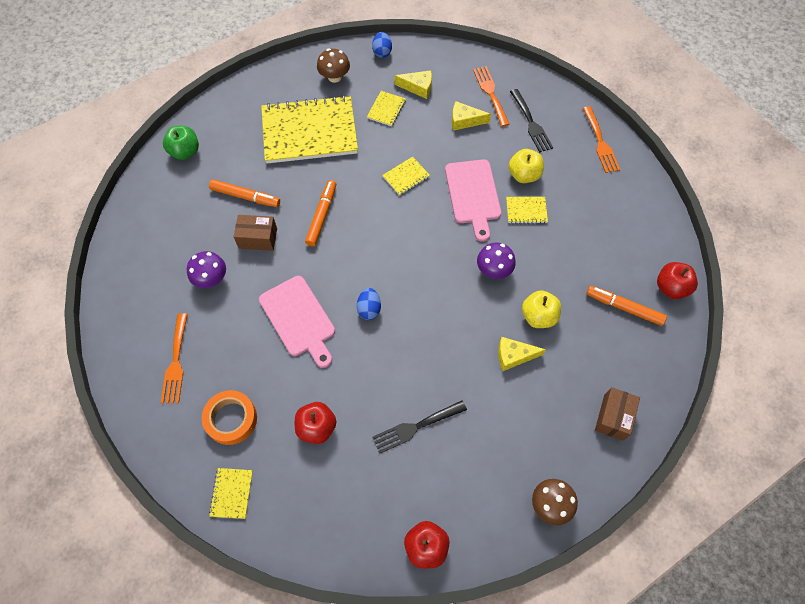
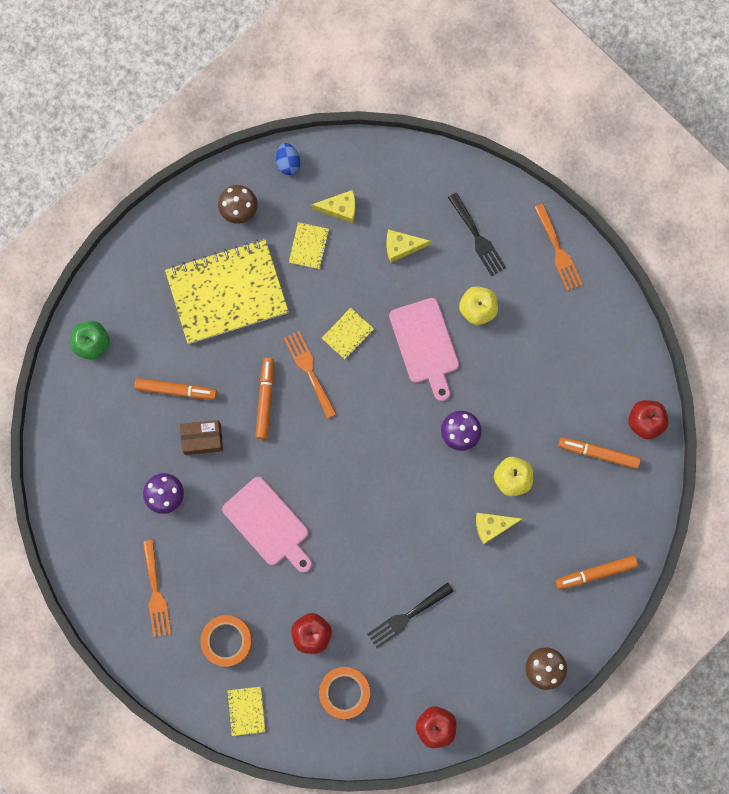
camera: 10 degrees left, 15 degrees up
blue egg [357,288,381,320] -> none
orange fork [473,66,509,127] -> orange fork moved to [284,331,336,419]
yellow notebook [506,197,548,224] -> none
brown box [595,387,640,441] -> orange marker [556,555,638,590]
none -> orange tape [319,667,370,719]

